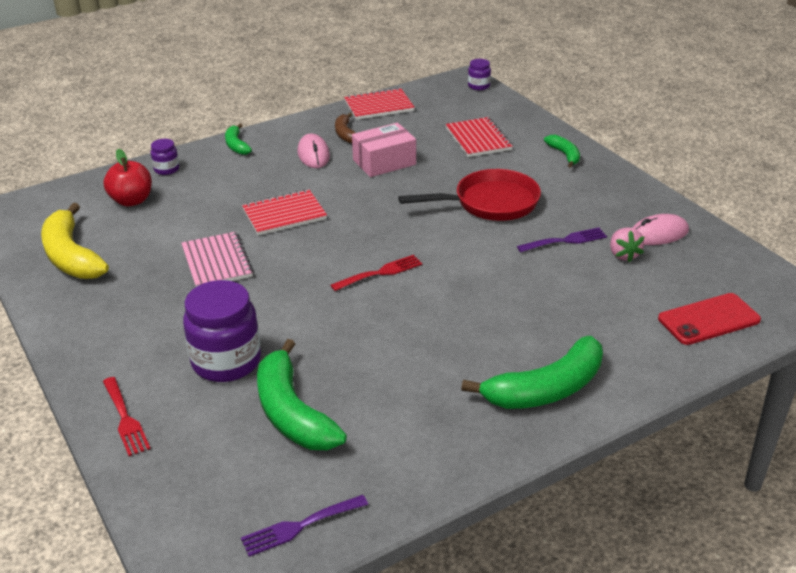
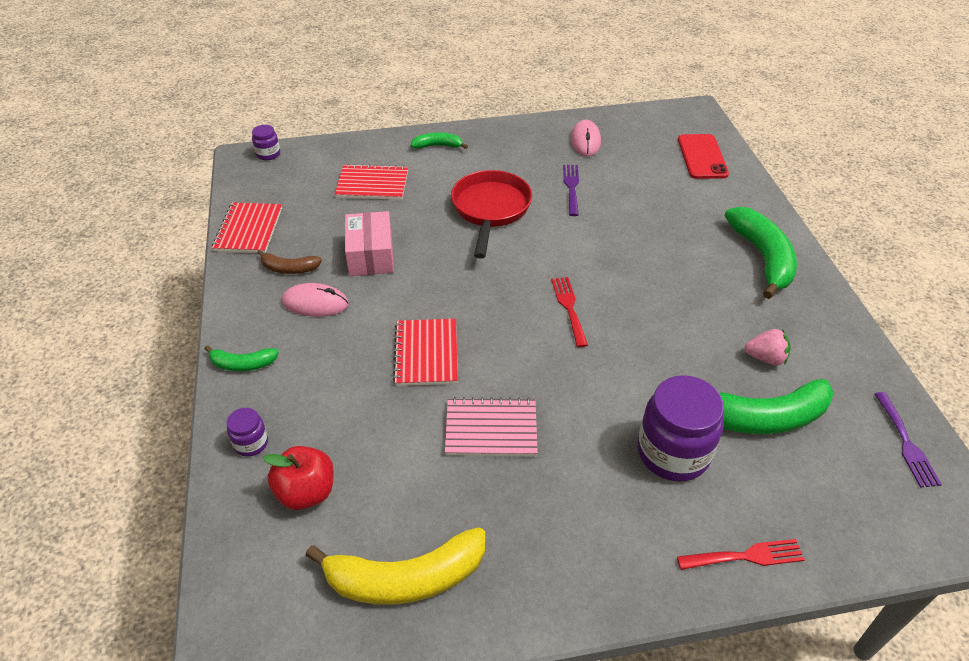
camera: 70 degrees left, 10 degrees up
pink strawberry [610,227,644,262] -> pink strawberry moved to [744,329,791,366]

